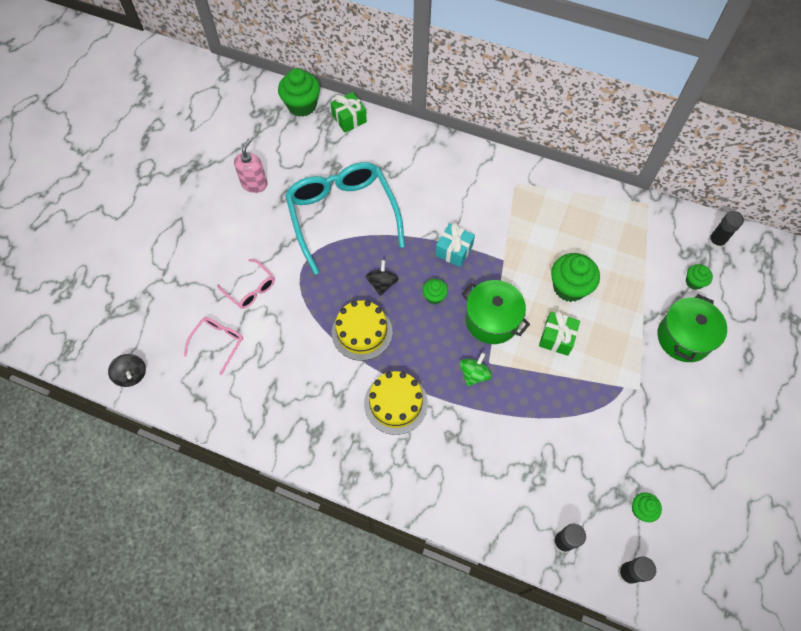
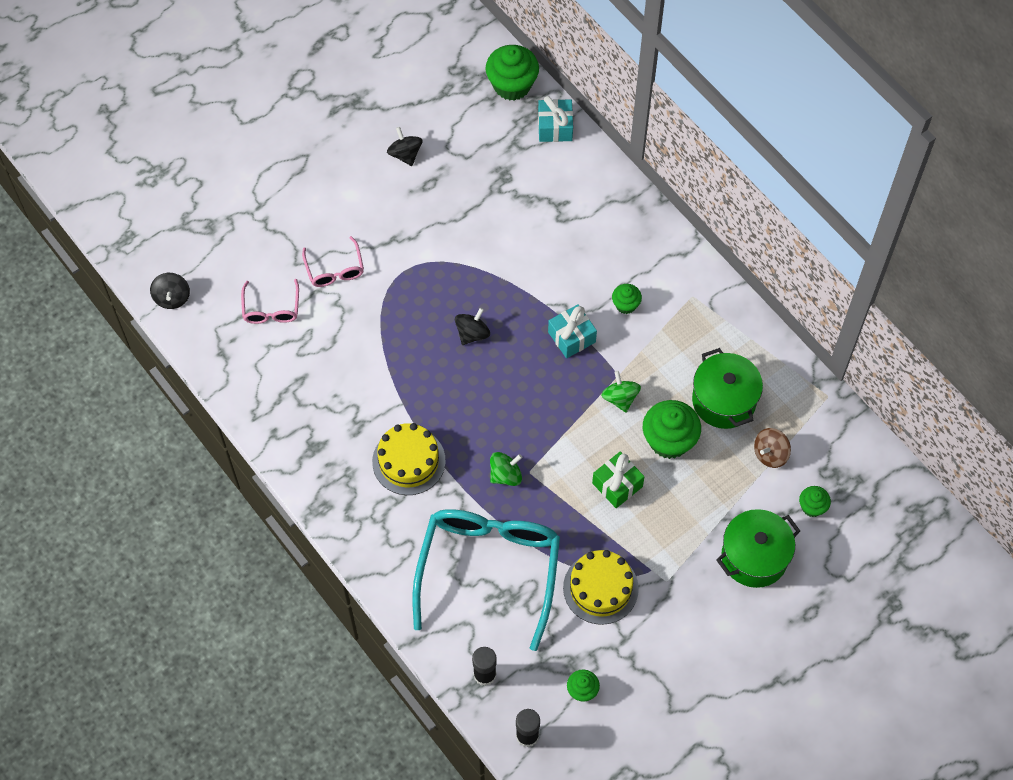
camera: 30 degrees right, 0 degrees up
pink glasses [184,317,243,375] -> pink glasses turned 120 degrees clockwise [241,279,299,324]
pink soap dispenser [234,139,267,193] -> black spinning top [387,127,423,166]
turquoise glasses [285,162,405,275] -> turquoise glasses moved to [412,509,560,651]
green gift [330,92,367,133] -> turquoise gift [538,96,573,142]
yellow cake [332,300,392,361] -> yellow cake moved to [563,550,639,625]
green cupcake [423,279,448,304] -> green cupcake moved to [612,284,642,314]
green pot [461,280,530,344] -> green pot moved to [692,348,763,429]
black glue stick [708,211,744,249] -> none
none -> green spinning top [601,371,641,412]
none -> brown spinning top [754,428,791,468]

